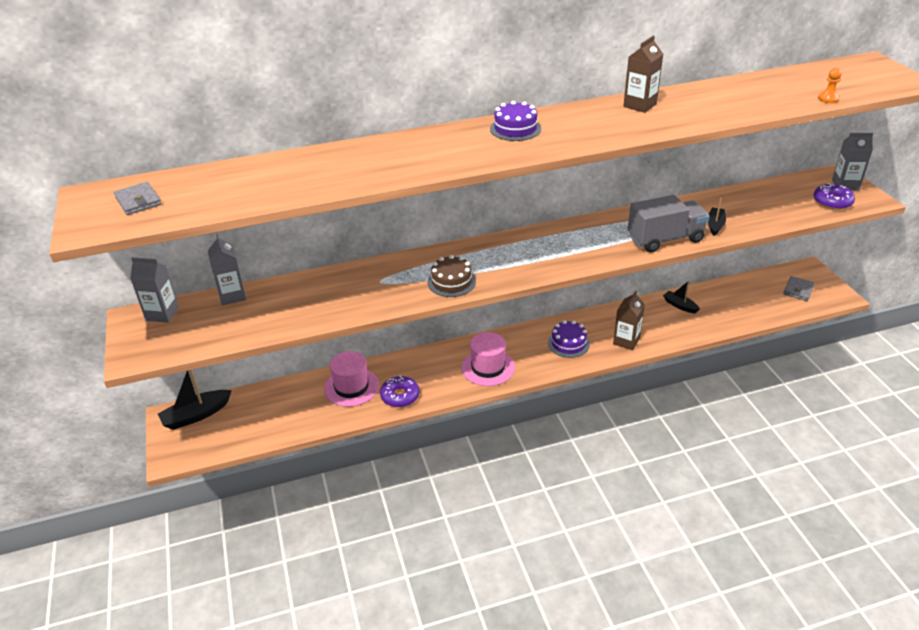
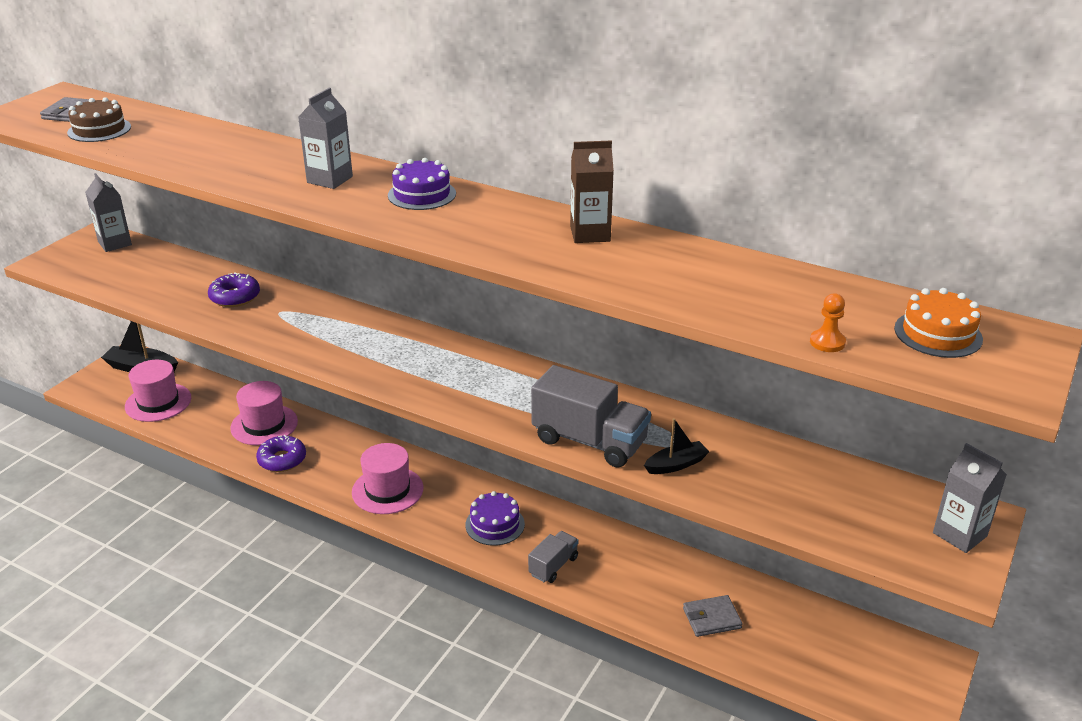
camera: 45 degrees right, 5 degrees down
grey carton [208,234,247,306] -> grey carton moved to [298,88,353,189]
brown cake [428,255,476,297] -> brown cake moved to [67,97,131,142]
brown carton [613,291,645,350] -> grey truck [528,531,579,583]
black boat [663,280,700,313] -> none
grey wallet [783,276,815,301] -> grey wallet moved to [683,595,742,637]
purple donut [813,183,855,210] -> purple donut moved to [208,273,260,307]
none -> pink hat [125,360,191,422]
none -> orange cake [894,288,983,358]

